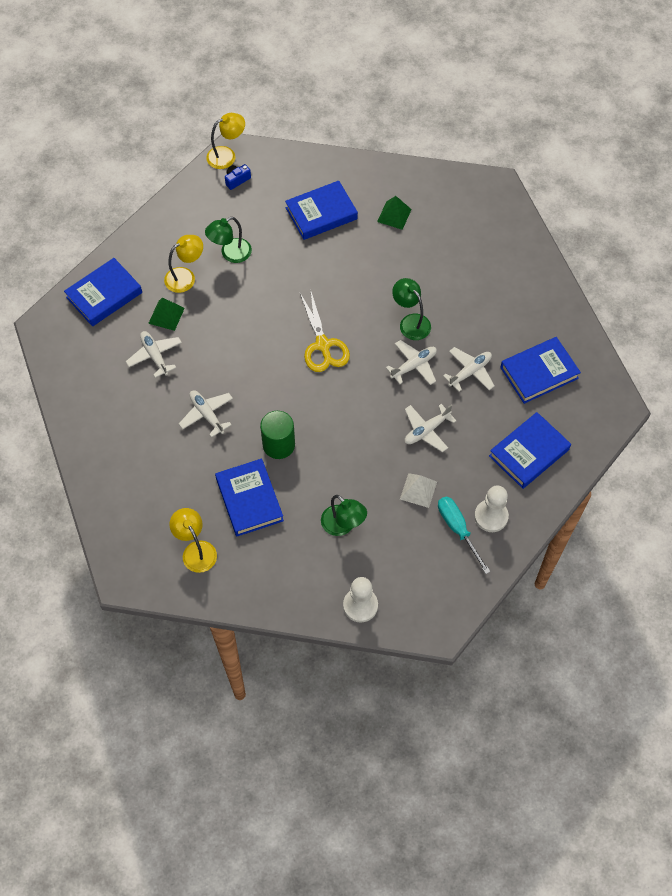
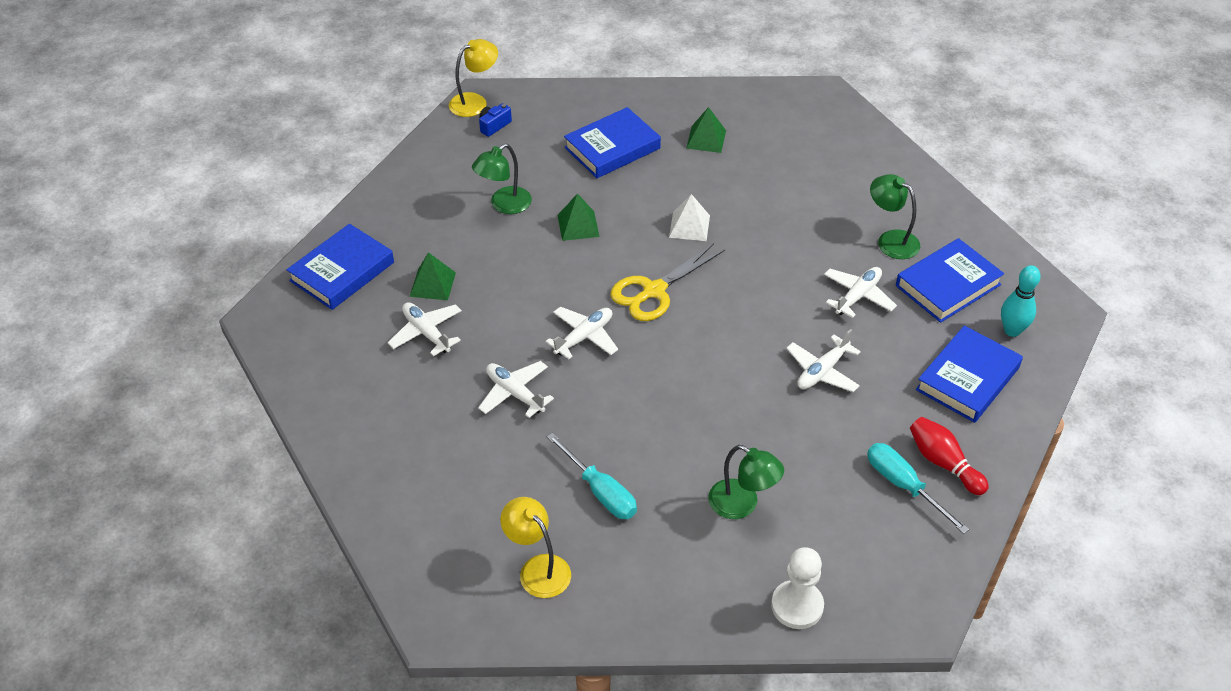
camera: 10 degrees left, 15 degrees down
yellow lamp [164,235,203,293] -> none
blue book [215,459,284,536] -> turquoise screwdriver [547,433,637,519]
green cylinder [260,411,295,459] -> none
yellow scissors [300,289,350,372] -> yellow scissors turned 75 degrees clockwise [610,243,725,321]
white plane [386,340,437,385] -> white plane moved to [545,307,618,360]
green lamp [392,278,431,340] -> green lamp moved to [870,174,920,259]
white pyramid [400,473,437,508] -> white pyramid moved to [669,194,710,241]
white pawn [474,486,509,532] -> red bowling pin [910,417,989,495]
none -> green pyramid [558,193,599,241]
none -> turquoise bowling pin [1001,265,1041,337]

